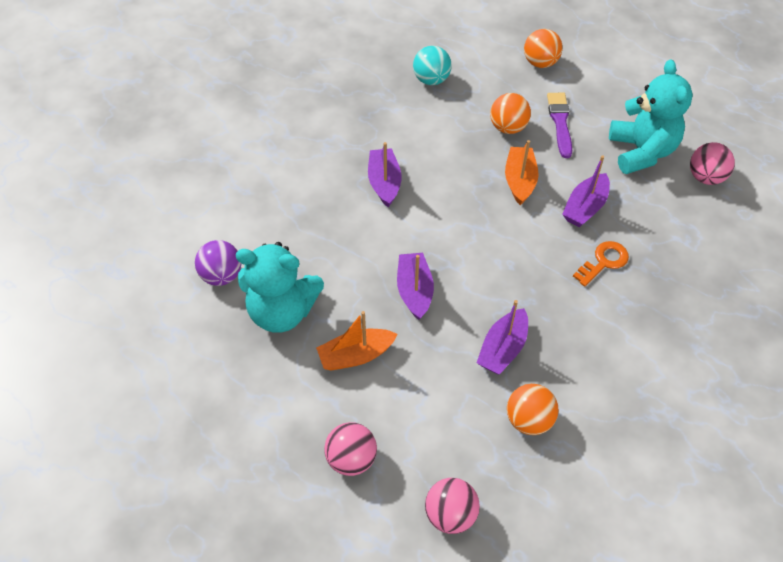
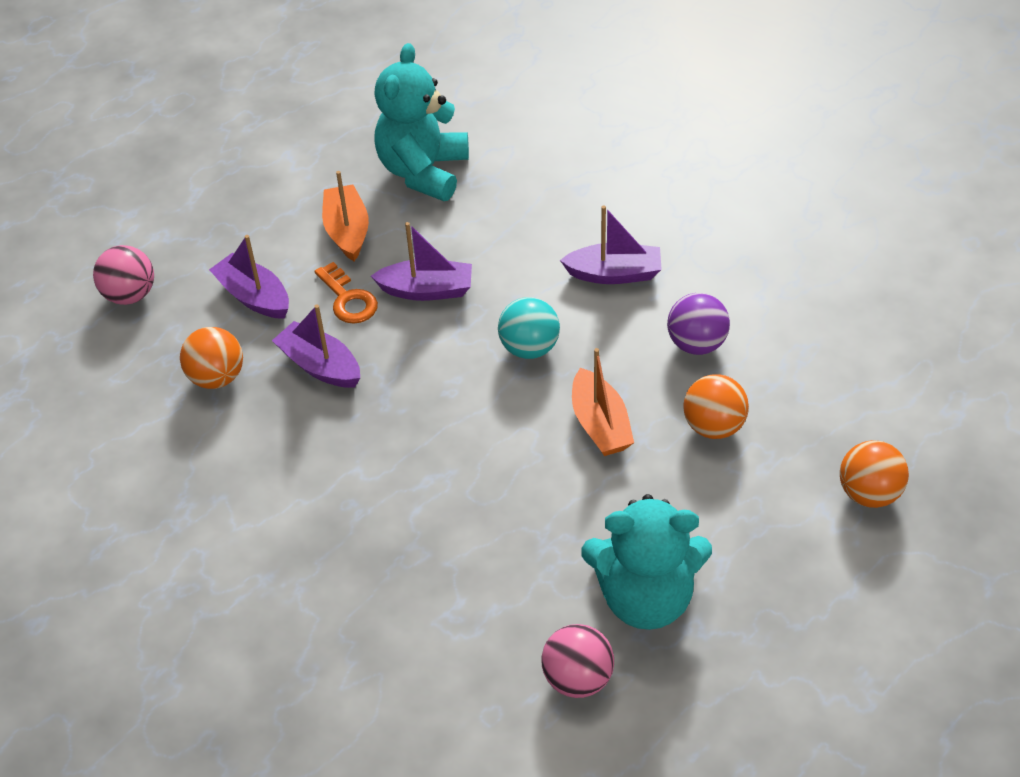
camera: 100 degrees right, 5 degrees down
purple ball [195,240,241,286] -> purple ball moved to [667,293,730,355]
pink ball [324,422,377,476] -> none
turquoise ball [413,46,452,85] -> turquoise ball moved to [498,297,560,359]
orange boat [505,140,539,205] -> orange boat turned 60 degrees clockwise [572,348,634,456]
purple brush [547,93,572,158] -> none
purple boat [562,155,610,227] -> purple boat moved to [209,235,289,319]
orange key [573,241,629,286] -> orange key moved to [315,262,378,324]

